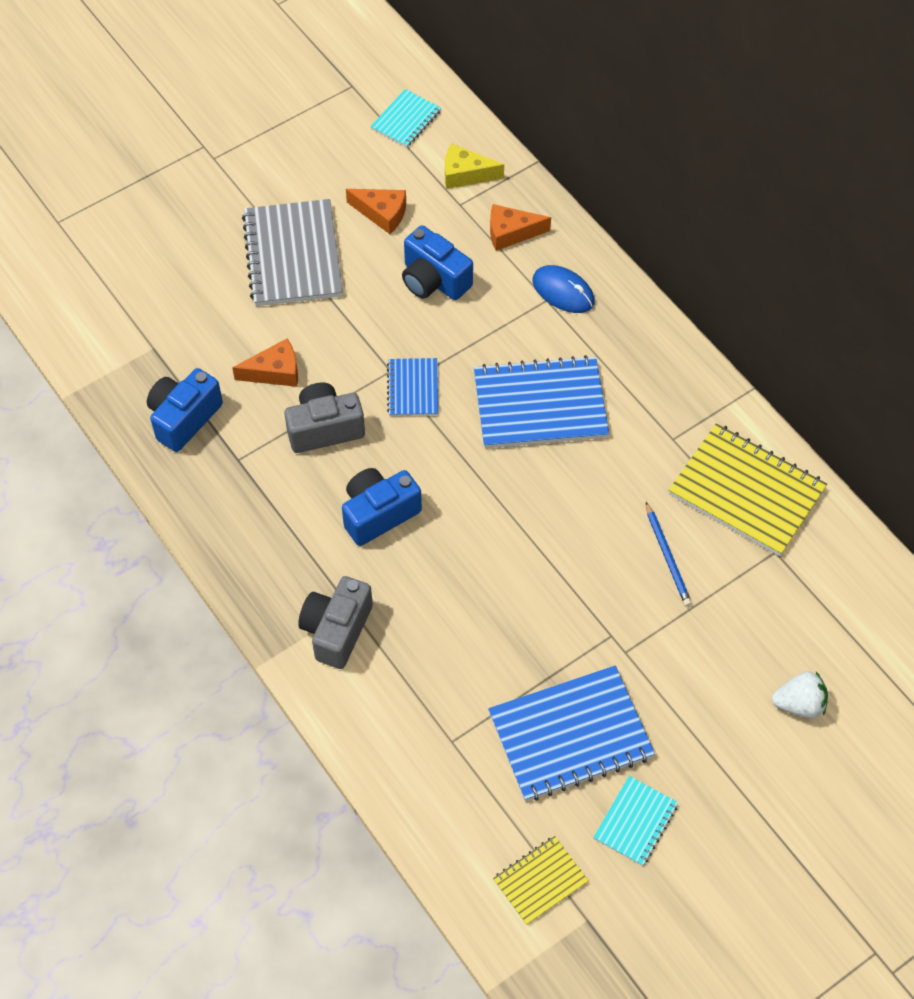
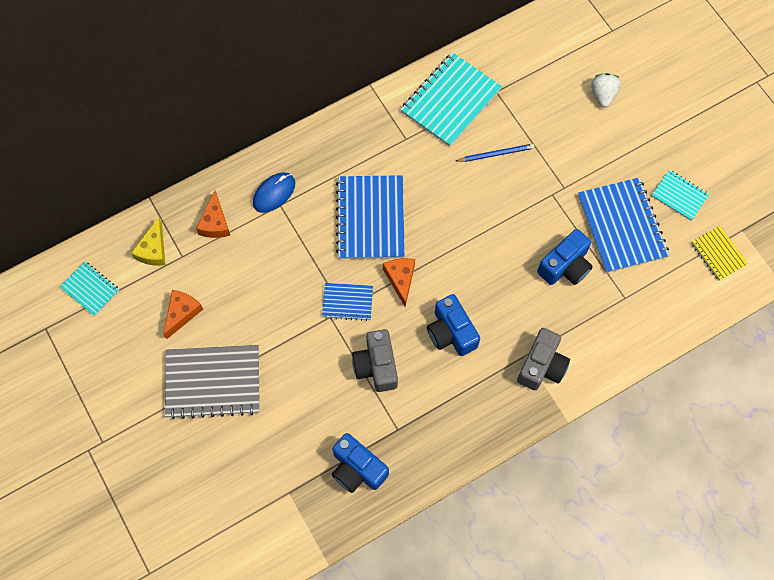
camera: 85 degrees left, 10 degrees up
orange cheese [232,339,298,387] -> orange cheese moved to [383,258,415,307]
grey camera [298,576,373,669] -> grey camera turned 90 degrees counterclockwise [517,328,570,390]
blue camera [402,225,473,300] -> blue camera moved to [537,229,593,285]
yellow notebook [669,423,827,556] -> turquoise notebook [401,52,502,147]

